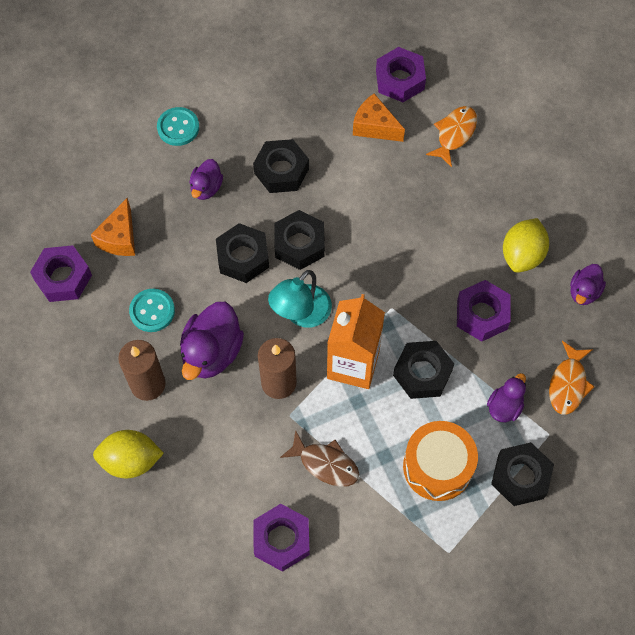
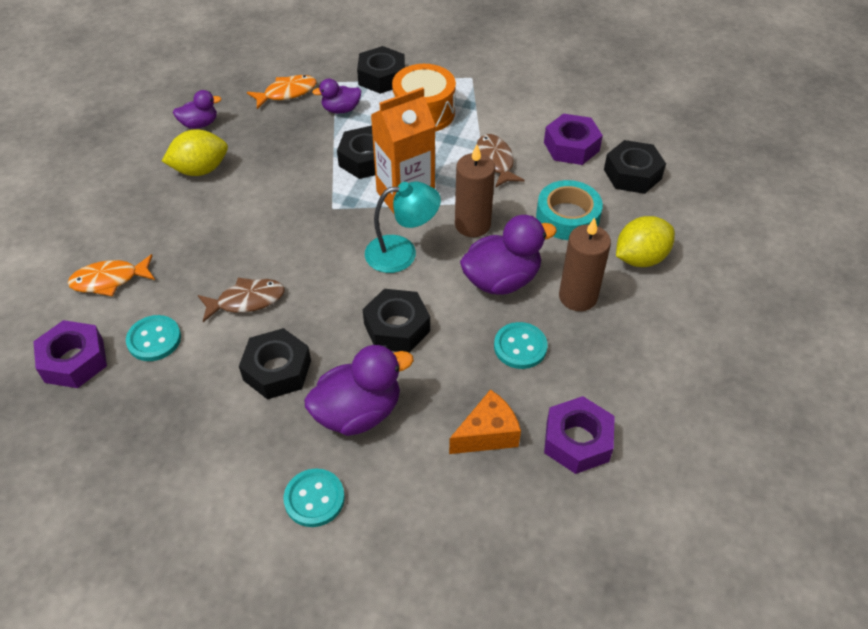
camera: 135 degrees left, 15 degrees down
yellow lemon [93,430,164,478] -> yellow lemon turned 75 degrees counterclockwise [616,216,675,267]
purple duck [190,159,223,200] -> purple duck [304,345,414,436], size x1.75
black nut [274,210,325,270] -> black nut moved to [604,140,666,194]
orange cheese [353,93,405,142] -> turquoise button [126,315,181,361]
purple nut [457,280,511,342] -> none
none -> brown fish [198,278,285,322]
none -> turquoise tape [536,180,603,240]

